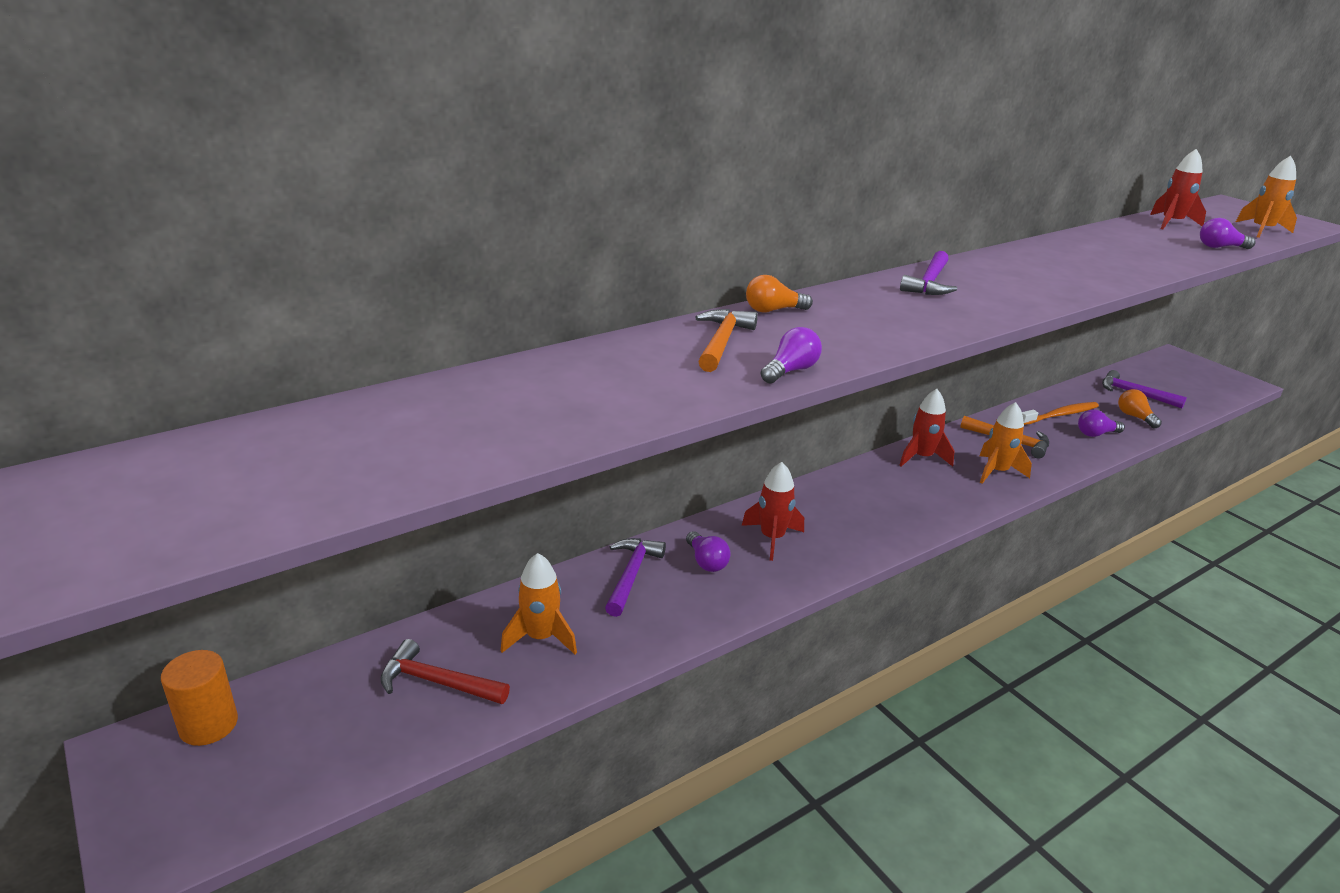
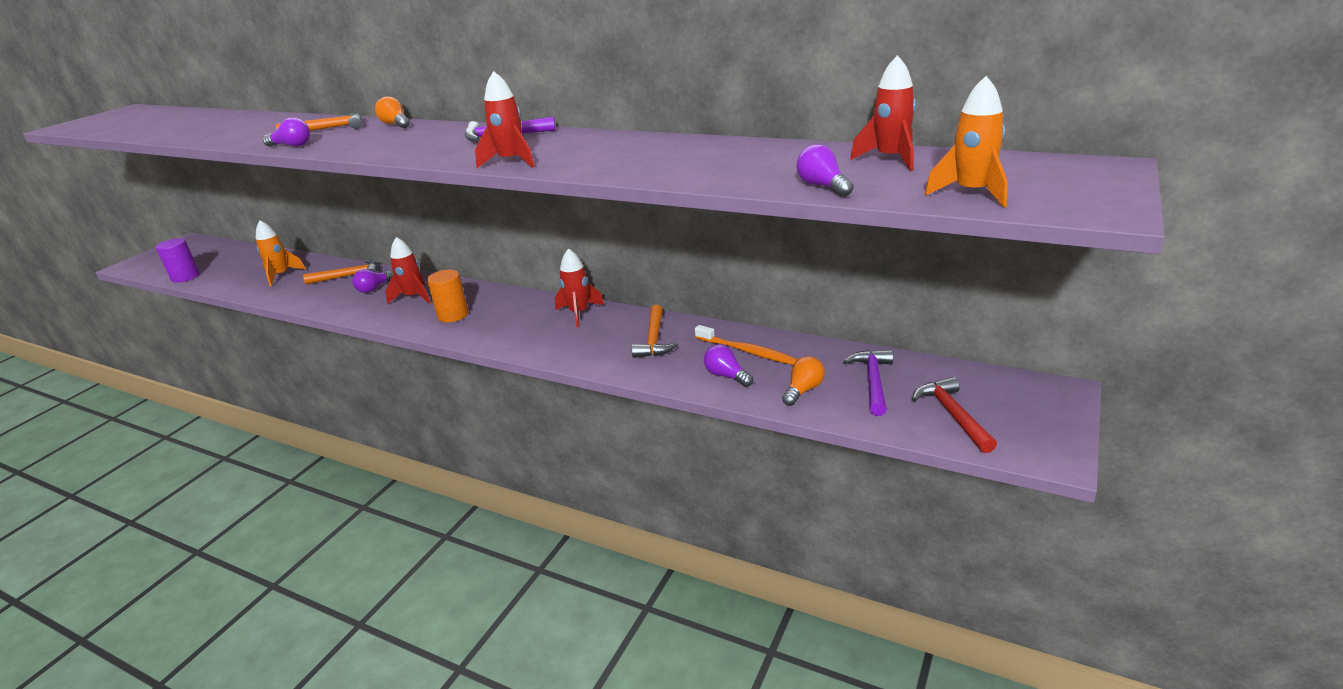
camera: 65 degrees right, 0 degrees up
orange cylinder [161,650,238,746] -> orange cylinder moved to [427,270,469,322]
red hammer [380,639,510,704] -> red hammer moved to [912,377,997,453]
purple hammer [605,538,666,617] -> orange hammer [303,260,377,285]
orange rocket [980,402,1032,484] -> none
none -> purple cylinder [156,238,200,283]
none -> red rocket [475,71,535,168]

